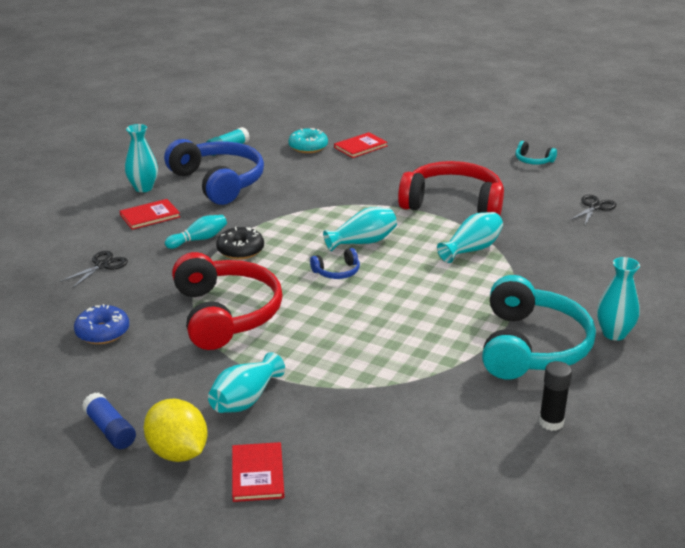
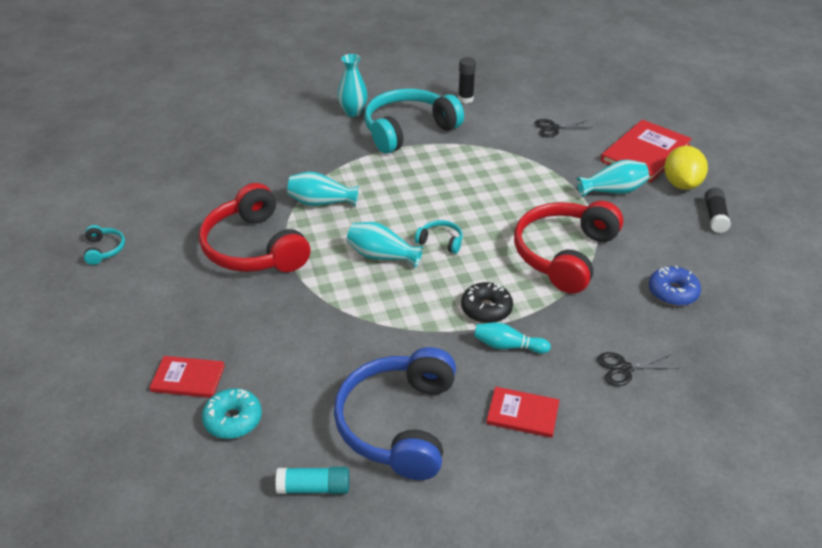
camera: 135 degrees left, 10 degrees up
blue glue stick [82,392,136,449] -> black glue stick [704,188,731,233]
turquoise vase [125,124,158,192] -> none
red book [232,442,284,502] -> red book [601,120,692,182], size x1.75
blue headphones [310,248,360,279] -> turquoise headphones [415,220,463,254]
black scissors [569,195,617,225] -> black scissors moved to [534,119,594,138]

